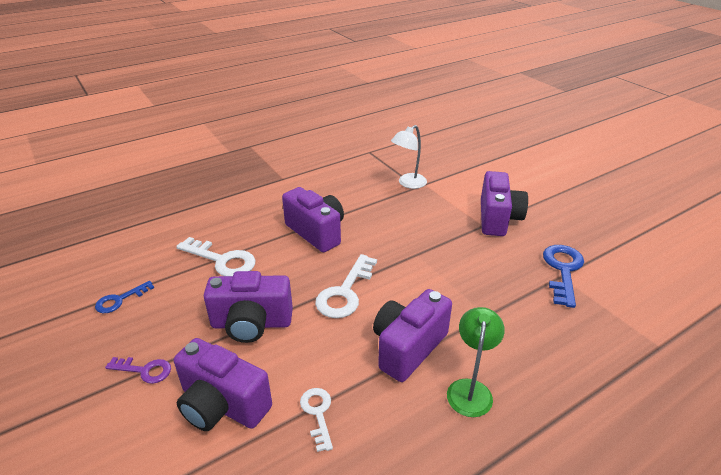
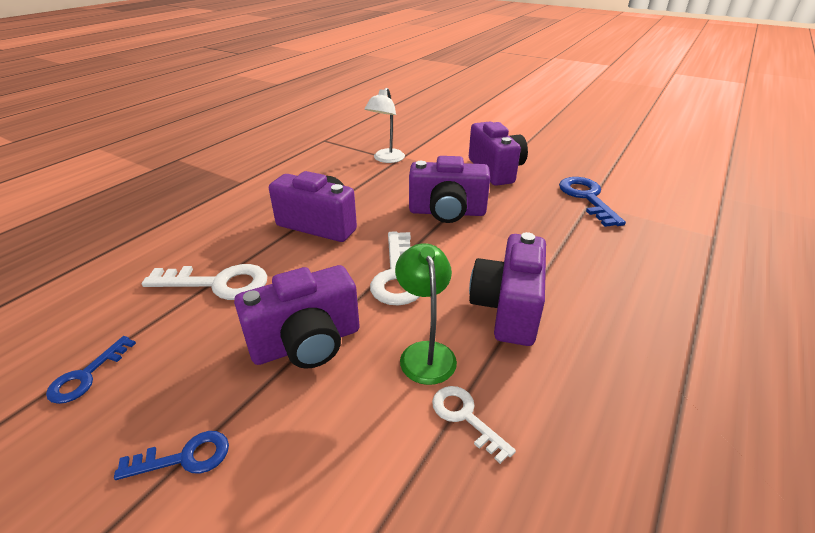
camera: 25 degrees left, 0 degrees up
purple key [105,357,171,384] -> blue key [114,431,229,480]
purple camera [174,338,272,431] -> purple camera moved to [409,156,490,223]
green lamp [447,307,505,417] -> green lamp moved to [395,243,457,385]

